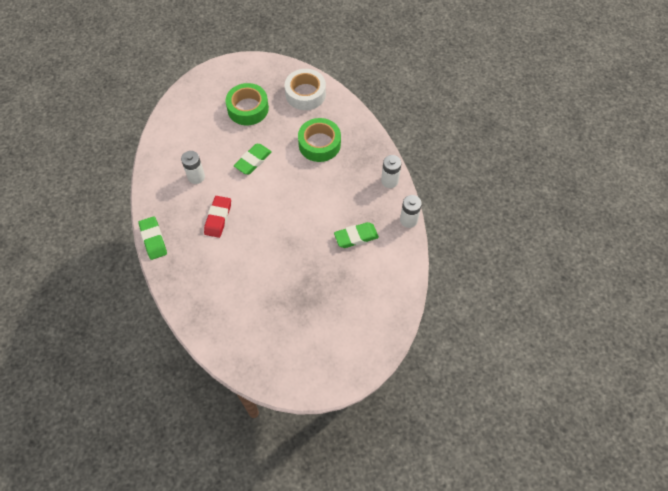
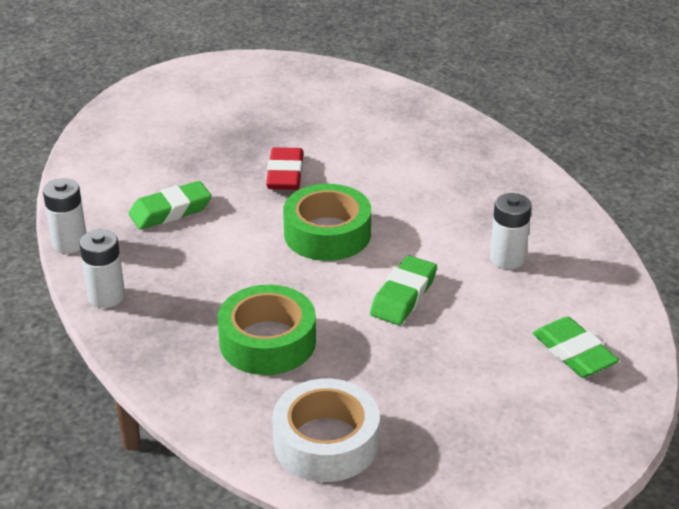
camera: 170 degrees right, 25 degrees down
green eraser [138,216,167,260] -> green eraser moved to [533,317,619,377]
red eraser [204,196,231,238] -> red eraser moved to [266,147,303,190]
green tape [226,83,269,125] -> green tape moved to [283,184,371,261]

